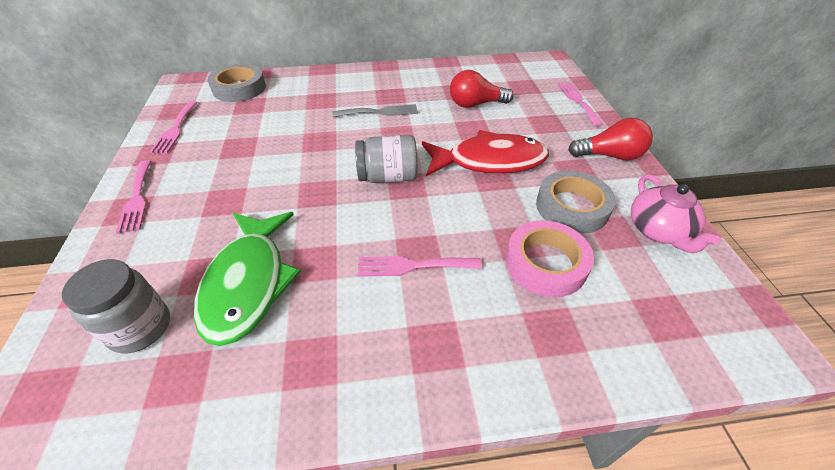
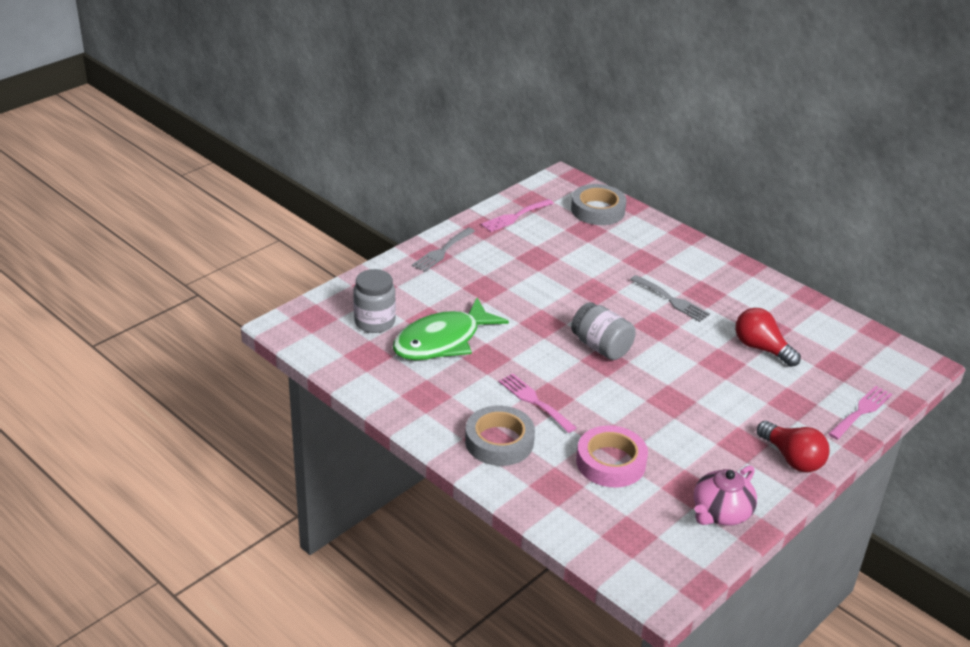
camera: 50 degrees right, 10 degrees down
pink fork [116,160,151,234] -> grey fork [412,227,475,272]
red fish [422,130,549,176] -> none
grey tape [536,171,616,234] -> grey tape moved to [465,406,535,466]

